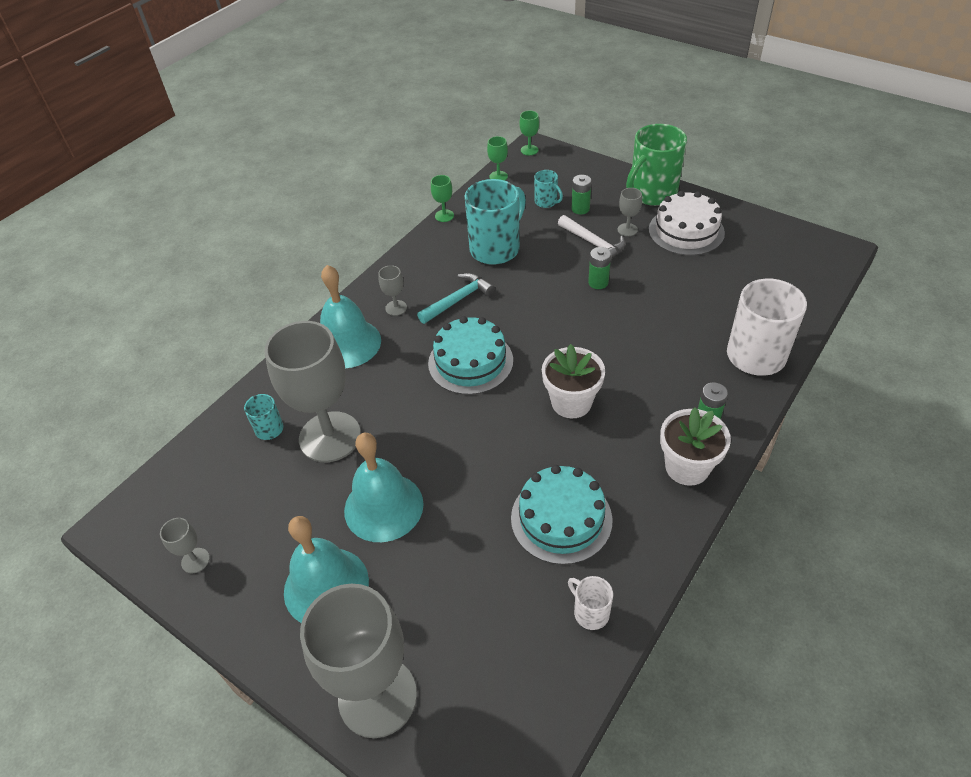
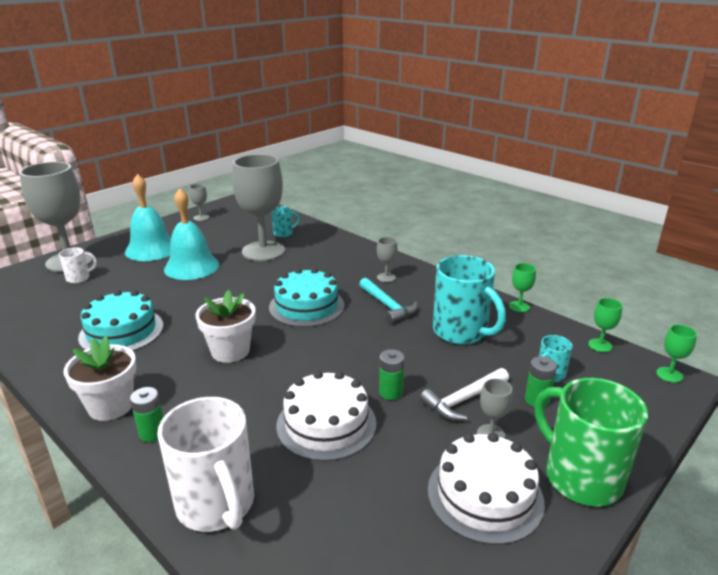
camera: 95 degrees right, 20 degrees down
turquoise bell [320,265,381,368] -> none
white mug [568,576,613,630] -> white mug moved to [59,247,97,283]
none -> white cake [276,371,377,461]

